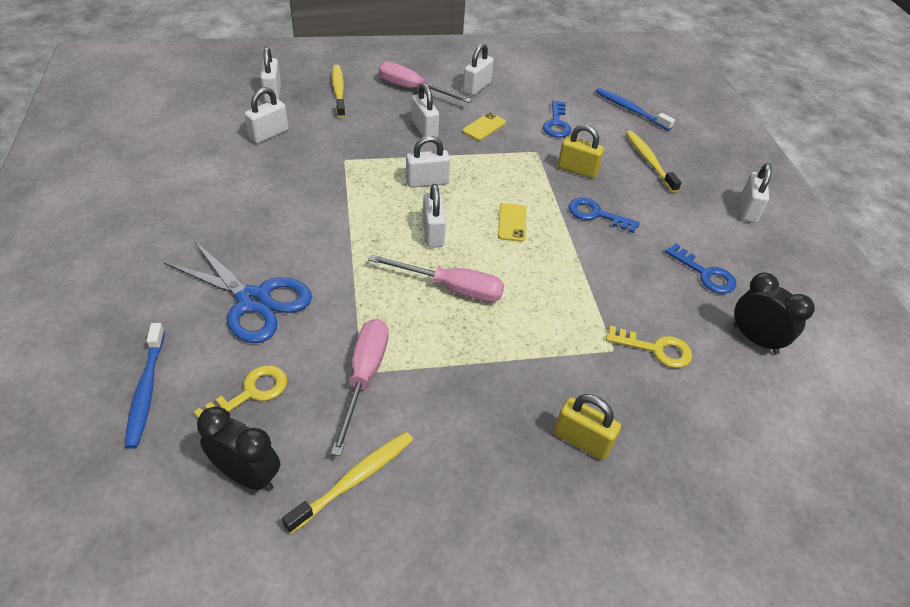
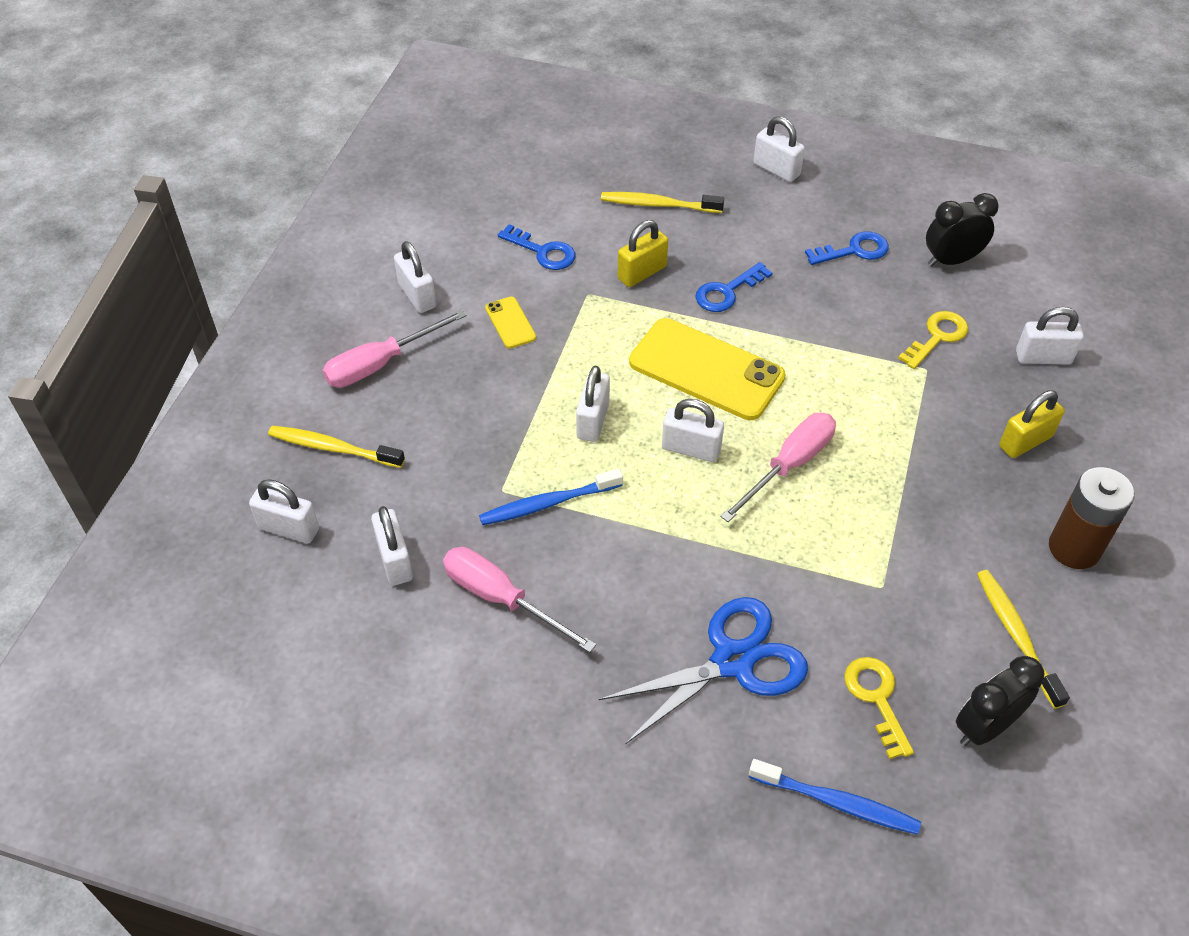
camera: 60 degrees left, 5 degrees up
pink screwdriver [331,319,389,456] -> pink screwdriver moved to [443,547,596,653]
white padlock [411,83,439,137] -> white padlock moved to [1016,307,1084,365]
yellow phone [498,203,526,242] -> yellow phone [629,318,786,420], size x2.21
blue toothbrush [595,88,675,131] -> blue toothbrush moved to [479,469,623,525]
none -> brown battery [1049,467,1135,569]

